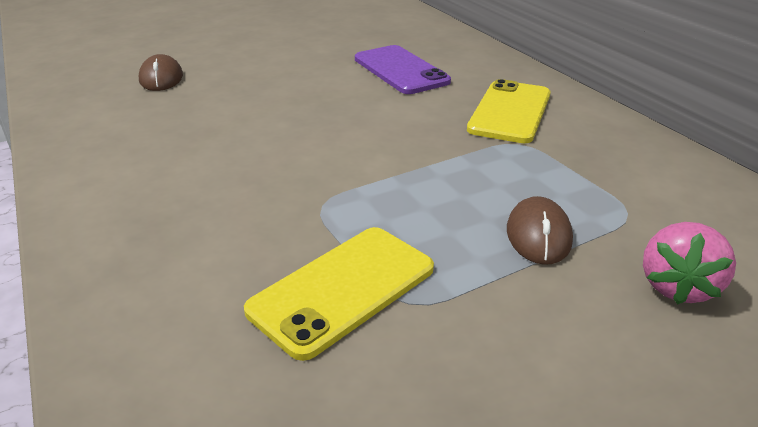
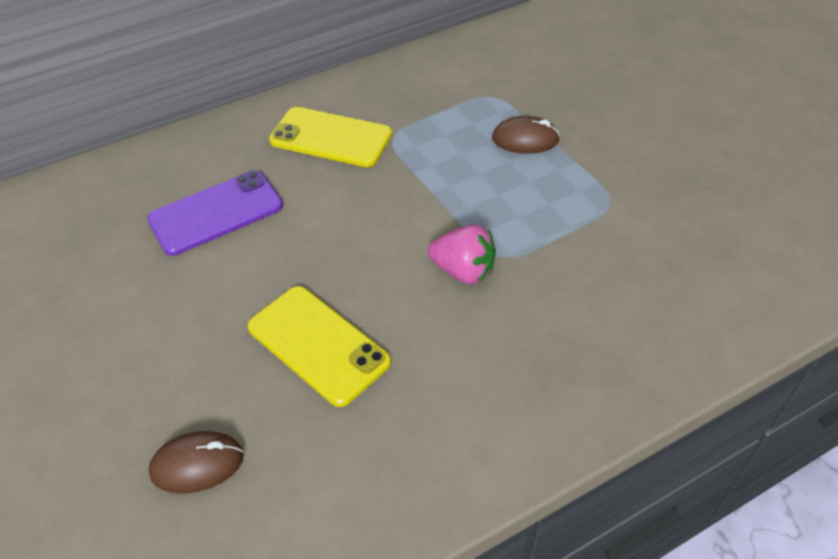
camera: 90 degrees left, 15 degrees up
yellow phone [244,227,434,361] -> yellow phone moved to [248,286,391,407]
pink strawberry [643,222,736,305] -> pink strawberry moved to [428,224,496,284]

